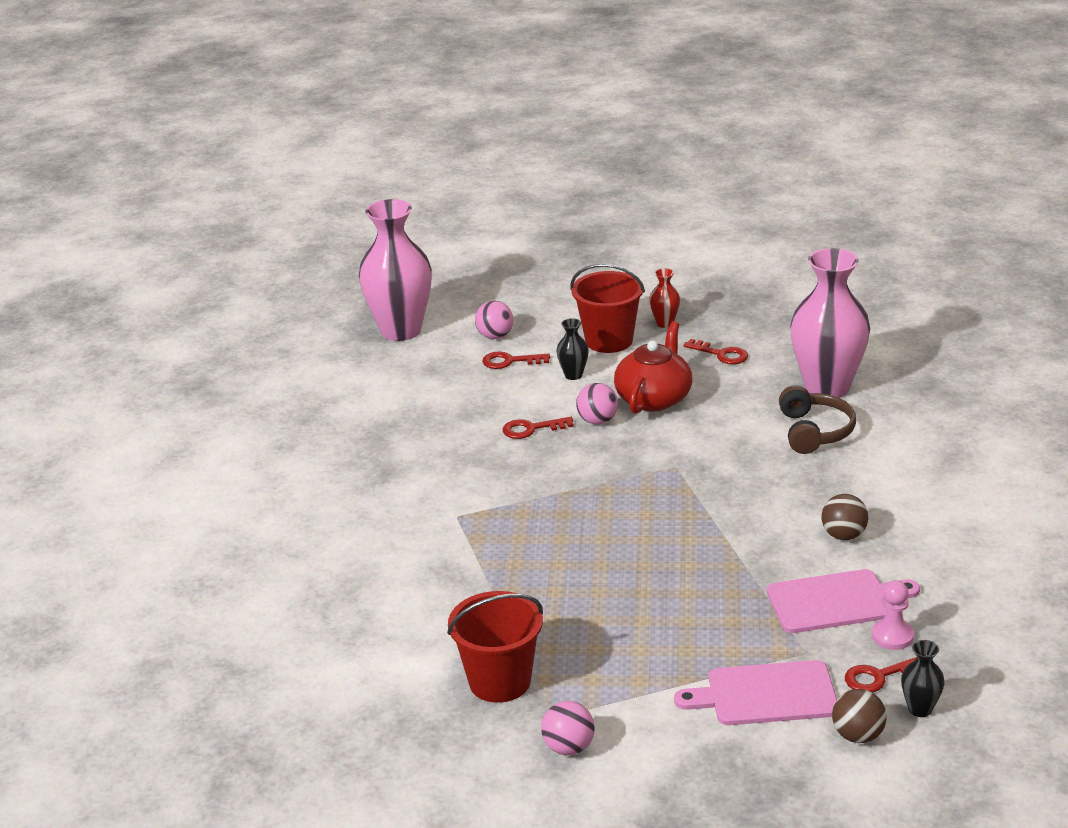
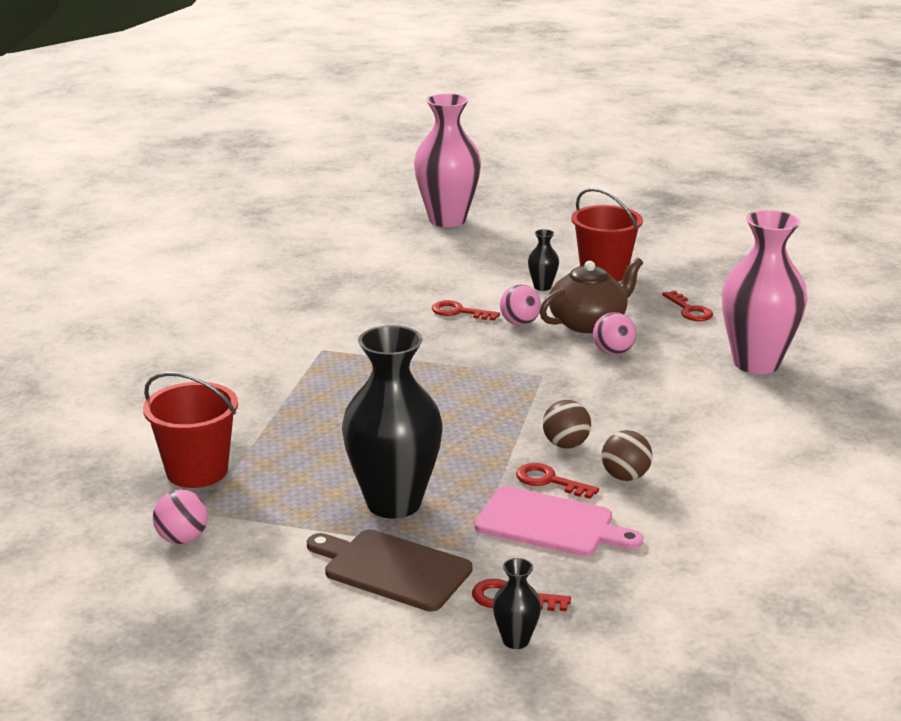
camera: 30 degrees right, 5 degrees down
pink ball [475,301,513,339] -> pink ball moved to [593,312,636,355]
red key [482,351,550,369] -> red key moved to [516,463,599,499]
red teapot [614,321,692,414] -> brown teapot [540,257,643,333]
red vase [649,268,680,328] -> none
pink cutting board [674,660,837,725] -> brown cutting board [307,529,473,612]
brown headphones [779,385,856,454] -> none
brown ball [832,689,887,743] -> brown ball moved to [543,400,591,448]
pink pawn [872,580,914,650] -> none
none -> black vase [342,325,443,519]

